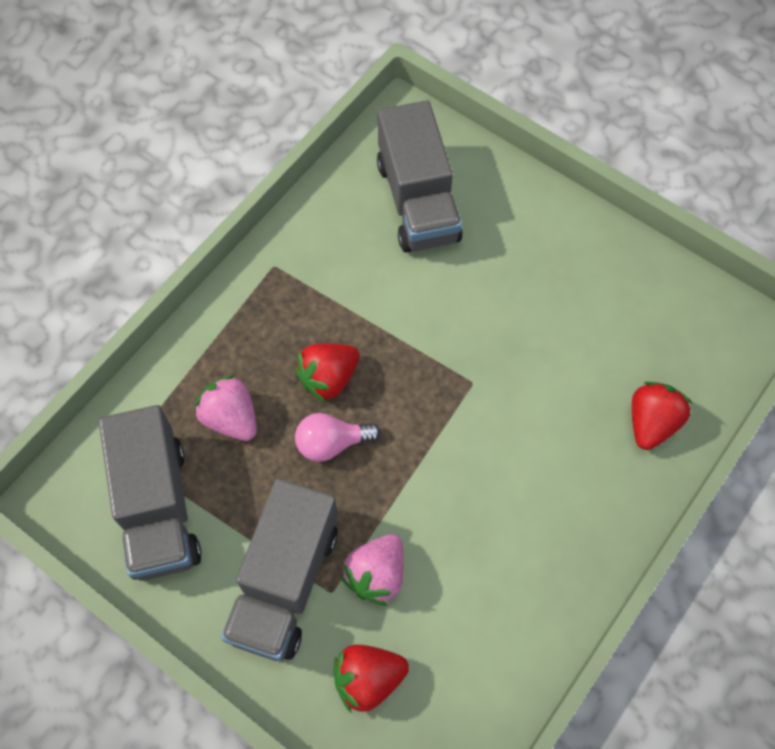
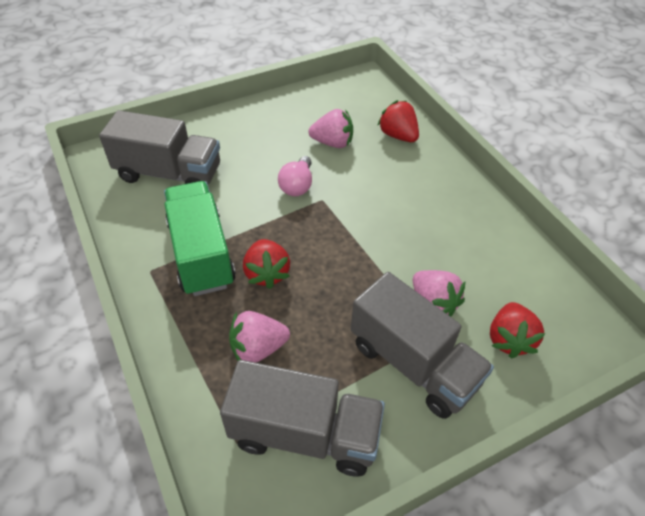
camera: 65 degrees left, 15 degrees down
pink light bulb [295,413,381,462] -> pink light bulb moved to [278,156,312,196]
none -> green truck [164,181,236,296]
none -> pink strawberry [308,109,353,148]

